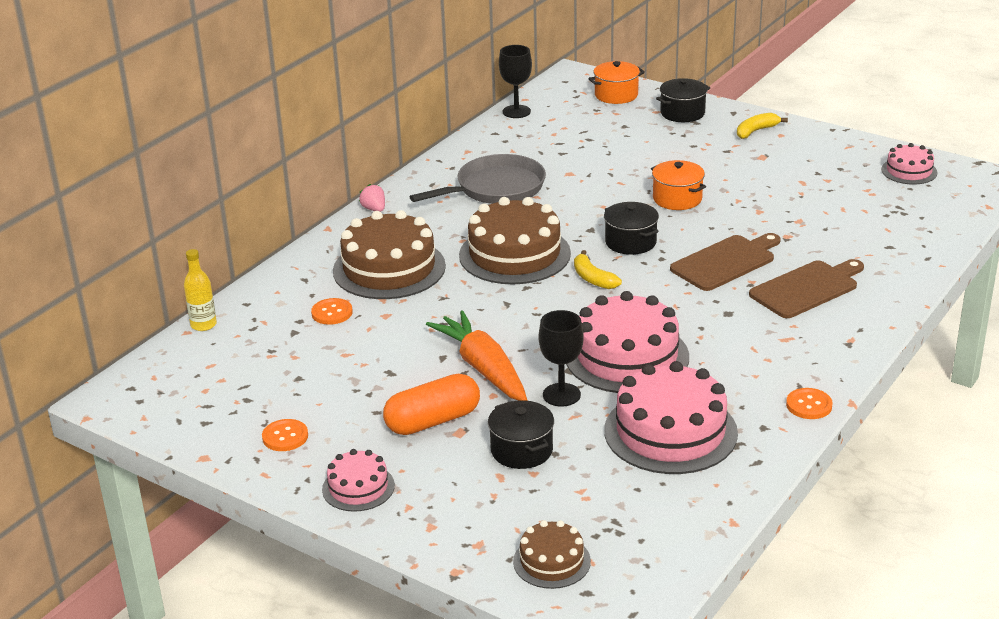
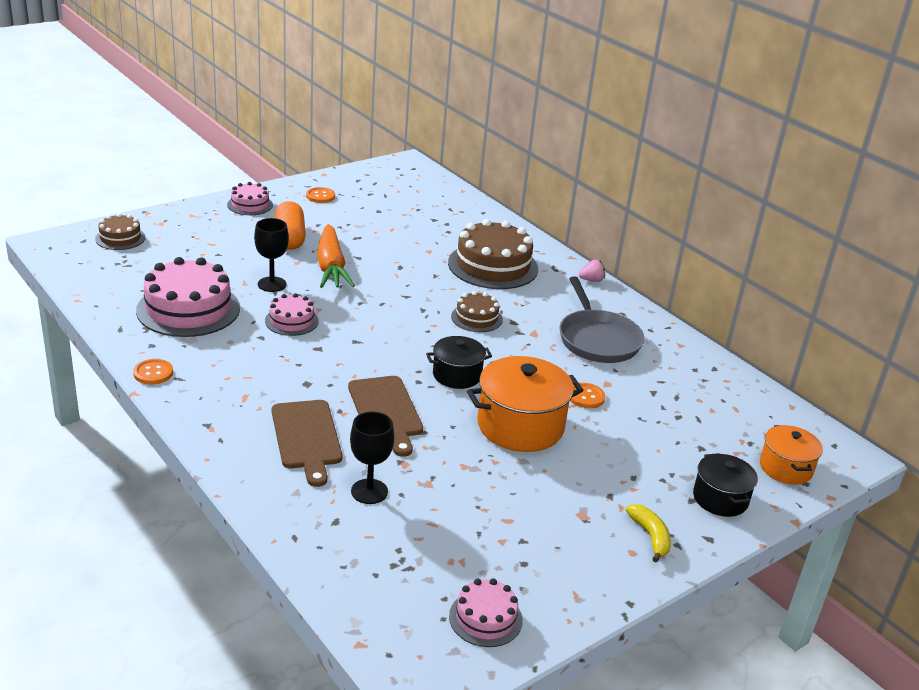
camera: 105 degrees right, 0 degrees up
yellow bottle [184,249,217,331] -> none
orange button [311,298,353,325] -> orange button moved to [570,383,605,408]
orange carrot [426,310,527,401] -> orange carrot turned 90 degrees clockwise [317,224,355,288]
brown cake [459,197,571,284] -> brown cake [451,291,503,332], size x0.53
black pot [488,400,554,469] -> none
black goblet [499,45,532,118] -> black goblet moved to [350,412,394,504]
pink cake [566,291,689,393] -> pink cake [265,293,319,336], size x0.53
yellow banana [574,250,622,289] -> none
orange pot [651,160,706,210] -> orange pot [467,356,584,452], size x1.67

